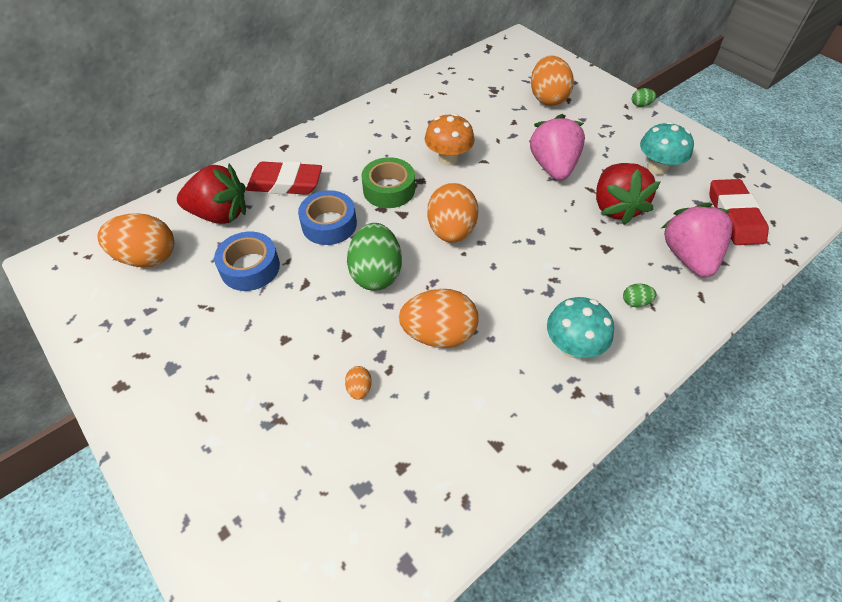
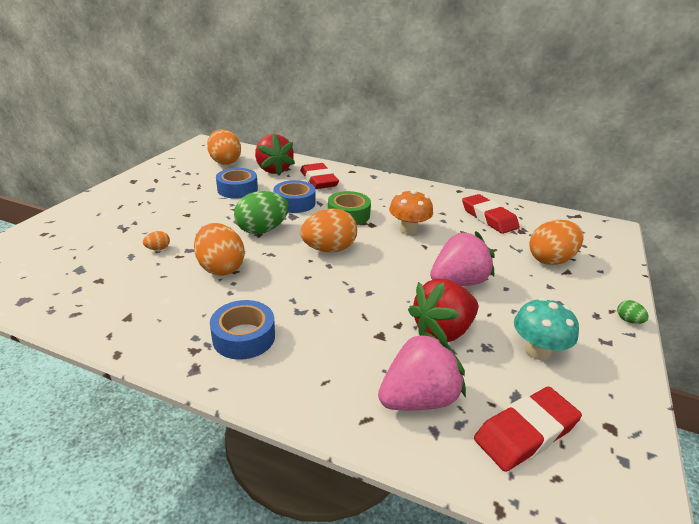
camera: 60 degrees right, 20 degrees down
turquoise mushroom [547,297,614,358] -> blue tape [210,300,275,360]
green egg [623,283,656,307] -> none
none -> red eraser [462,194,520,234]

